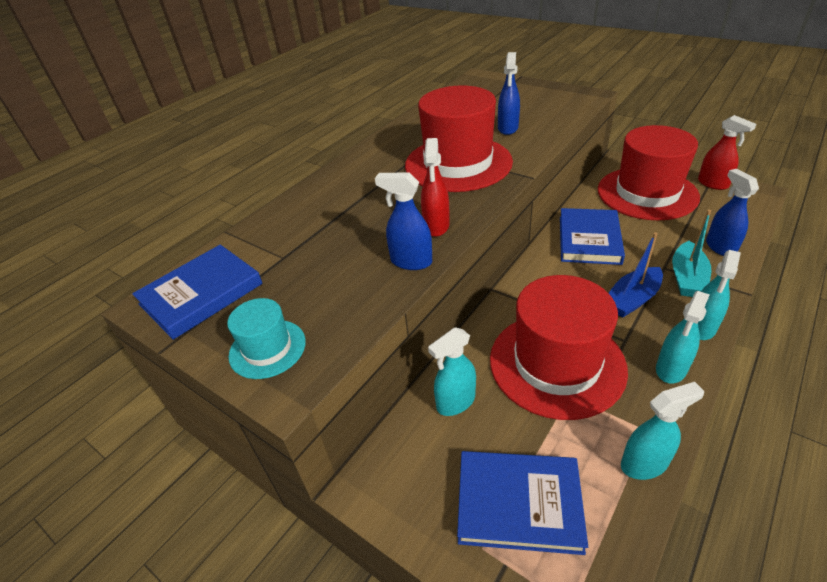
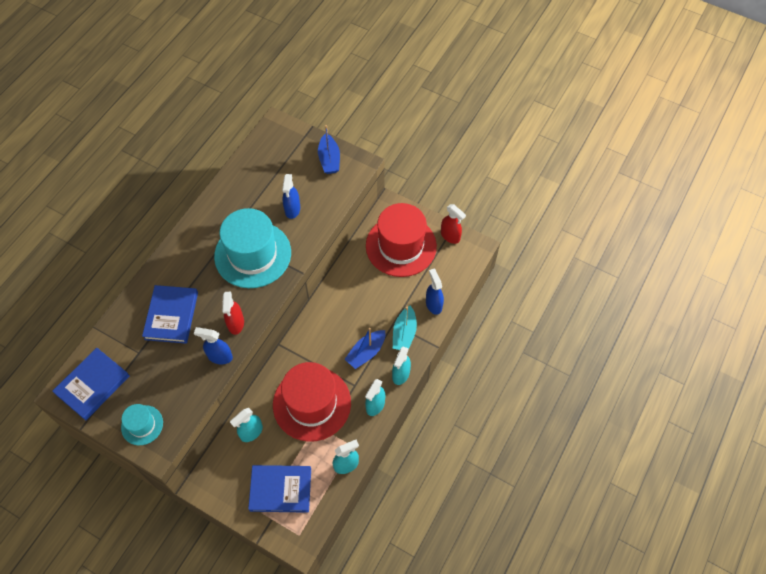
camera: 10 degrees left, 20 degrees up
red hat [405,86,513,192] -> turquoise hat [214,208,291,288]
blue book [560,208,625,265] -> blue book moved to [142,285,198,344]
none -> blue boat [318,125,340,174]

